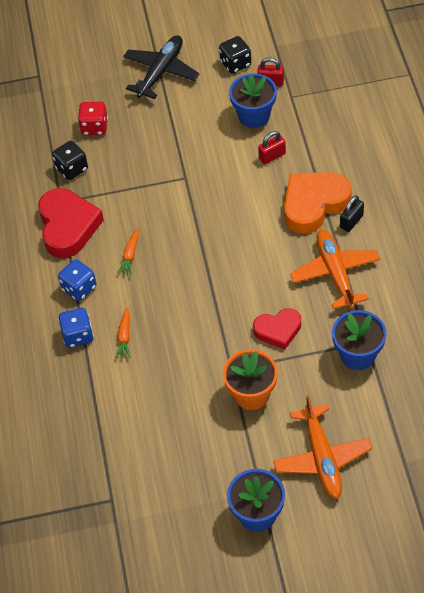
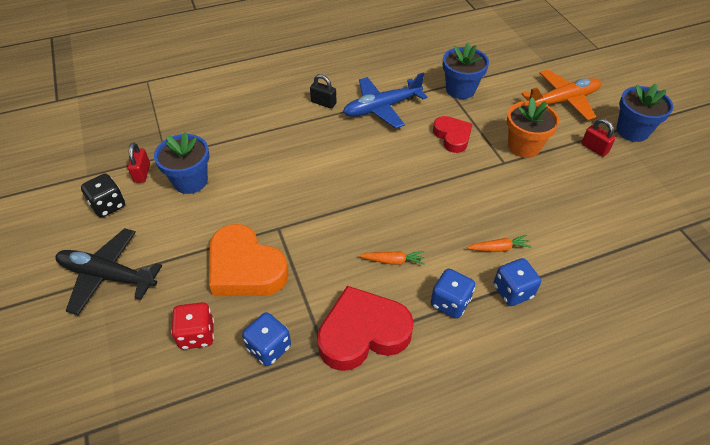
camera: 105 degrees left, 5 degrees down
black dice [52,141,88,180] -> blue dice [242,312,291,366]
red padlock [258,131,286,164] -> red padlock moved to [581,119,615,157]
orange heart [284,172,352,234] -> orange heart moved to [209,224,289,296]
orange plane [290,230,380,309] -> blue plane [343,73,427,129]

